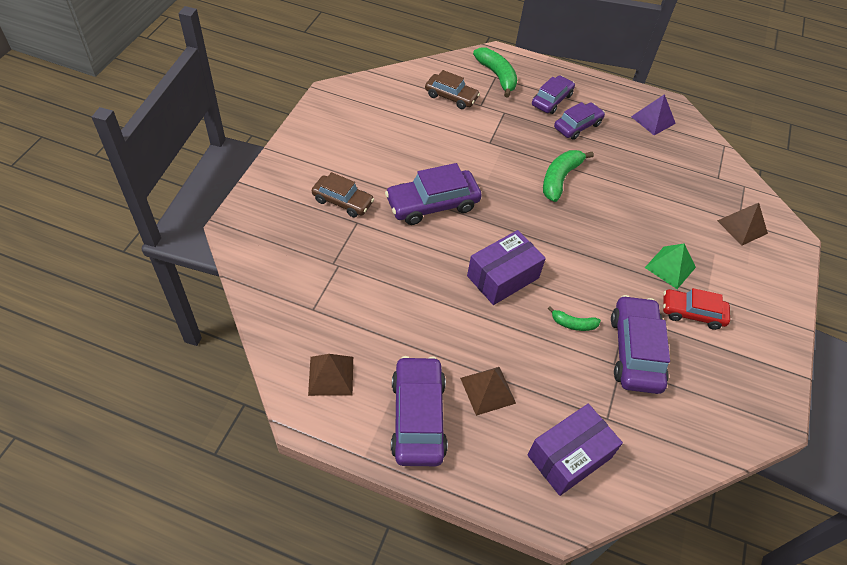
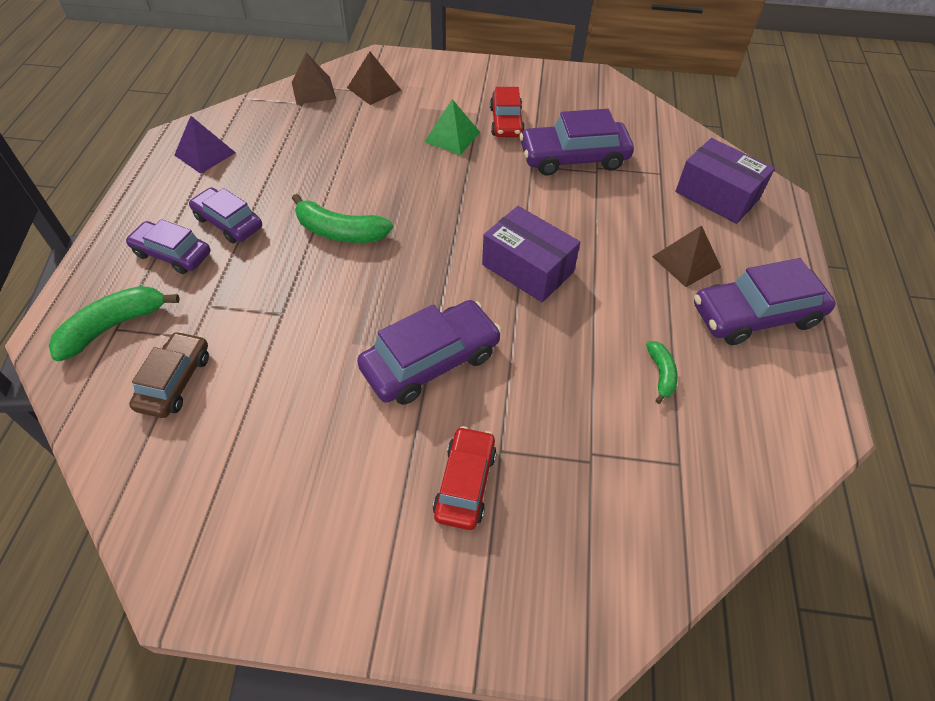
camera: 100 degrees left, 0 degrees up
brown pyramid [308,354,353,396] -> brown pyramid moved to [292,53,336,105]
brown car [312,172,374,217] -> red car [433,426,497,530]
purple car [385,163,482,225] -> purple car turned 90 degrees counterclockwise [357,300,502,405]
green banana [548,306,601,331] -> green banana moved to [646,341,678,404]

